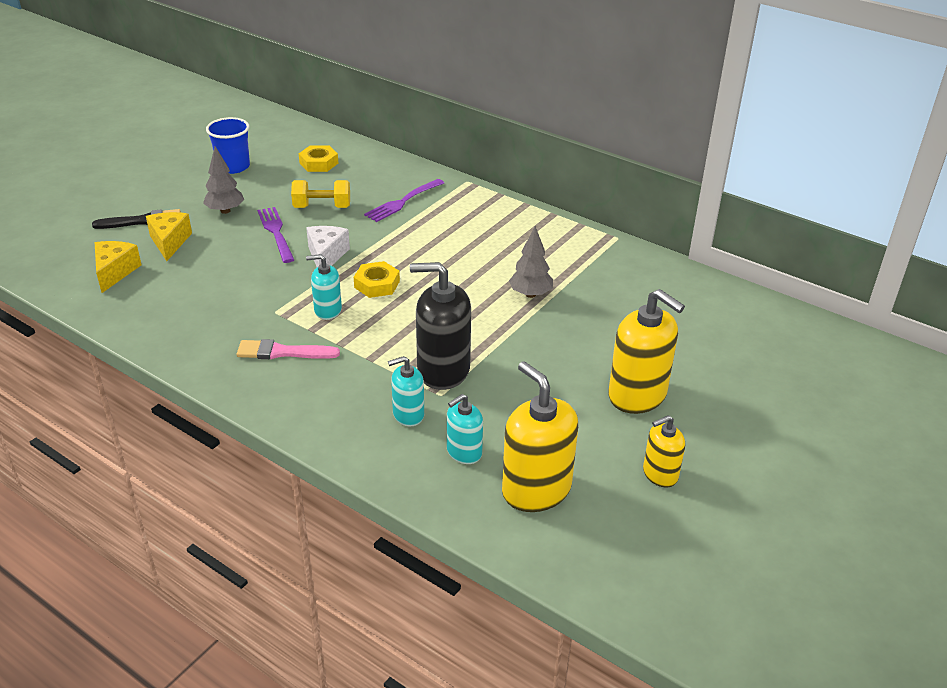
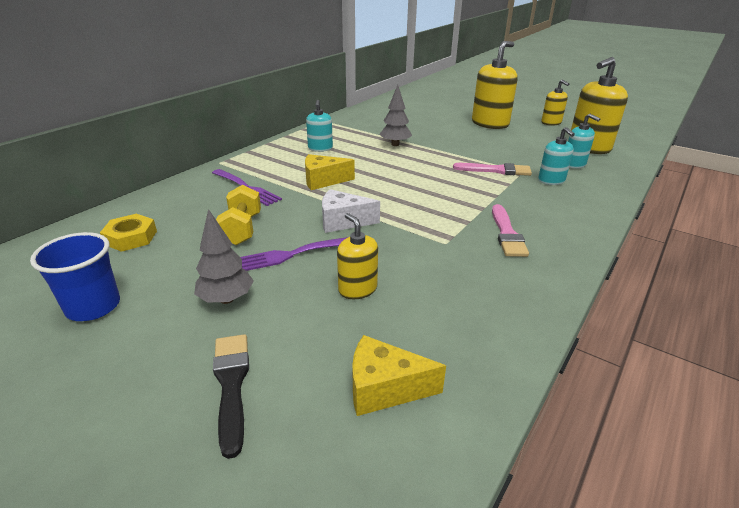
camera: 90 degrees left, 5 degrees down
yellow cheese [146,212,192,261] -> yellow cheese moved to [305,154,355,190]
turquoise soap dispenser [306,254,342,320] -> turquoise soap dispenser moved to [306,100,333,152]
yellow nut [354,261,400,298] -> none
black soap dispenser [410,262,471,390] -> pink brush [453,163,532,176]
none -> yellow soap dispenser [337,213,378,299]

